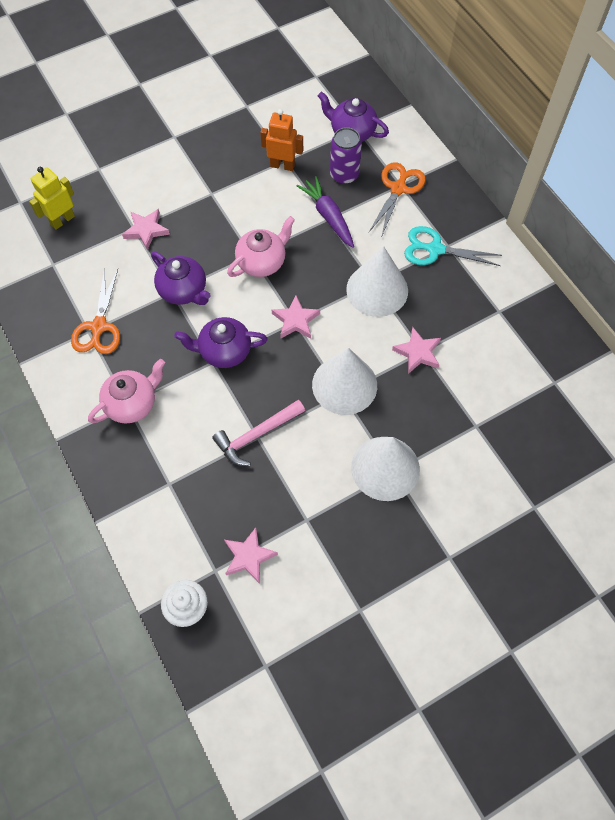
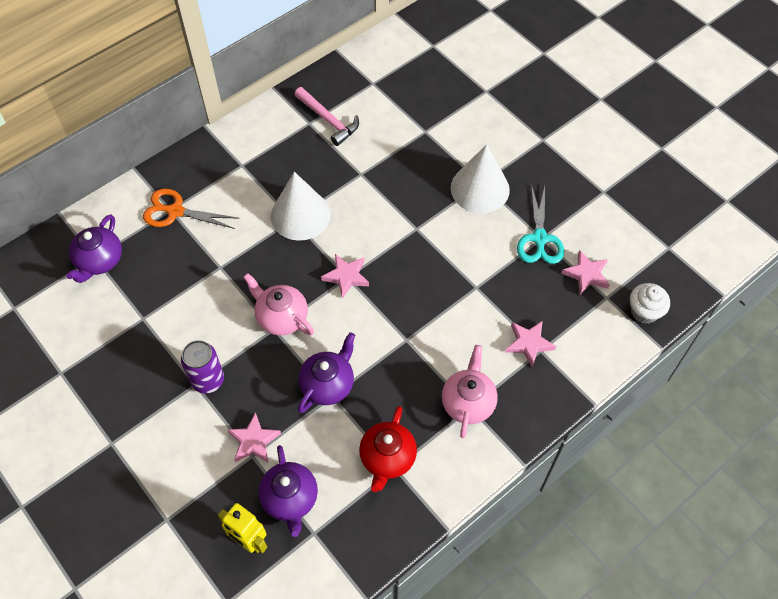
camera: 100 degrees left, 5 degrees down
orange scissors [71,268,120,354] -> red teapot [359,406,417,492]
pink teapot [88,359,165,424] -> pink teapot turned 60 degrees clockwise [442,345,498,438]
purple teapot [174,317,268,368] -> purple teapot moved to [259,445,318,537]
pink hammer [212,400,305,466] -> pink hammer moved to [294,87,359,146]
orange robot [260,109,303,171] -> none
purple carrot [296,176,354,248] -> none
white cone [312,348,377,415] -> none
purple can [330,127,362,184] -> purple can moved to [181,340,224,394]
pink star [392,327,441,374] -> pink star moved to [505,321,556,368]
turquoise scissors [404,226,502,266] -> turquoise scissors moved to [517,184,564,264]

